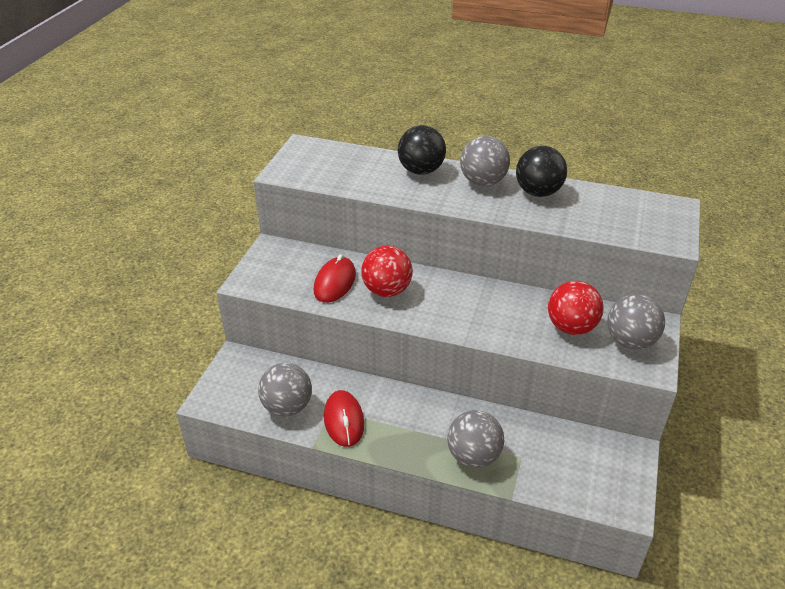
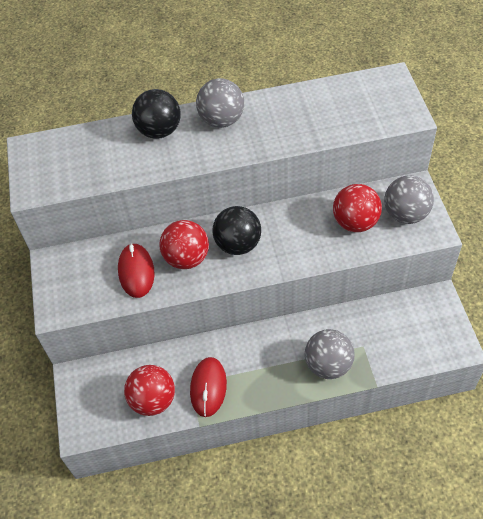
camera: 25 degrees left, 15 degrees up
grey ball [258,363,312,416] -> red ball [124,365,175,416]
red mouse [324,390,364,447] -> red mouse turned 45 degrees clockwise [190,357,227,417]
black ball [516,146,567,197] -> black ball moved to [212,206,261,255]

